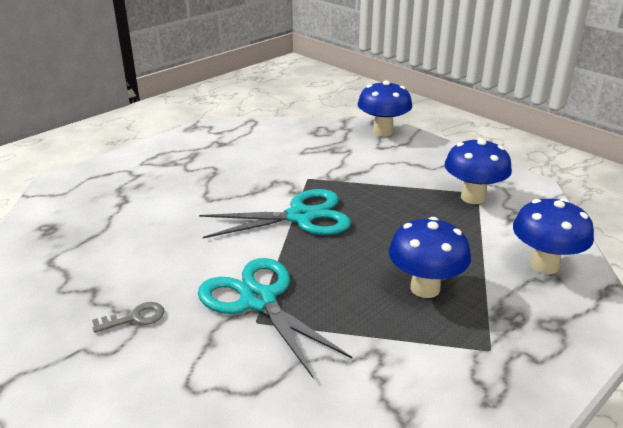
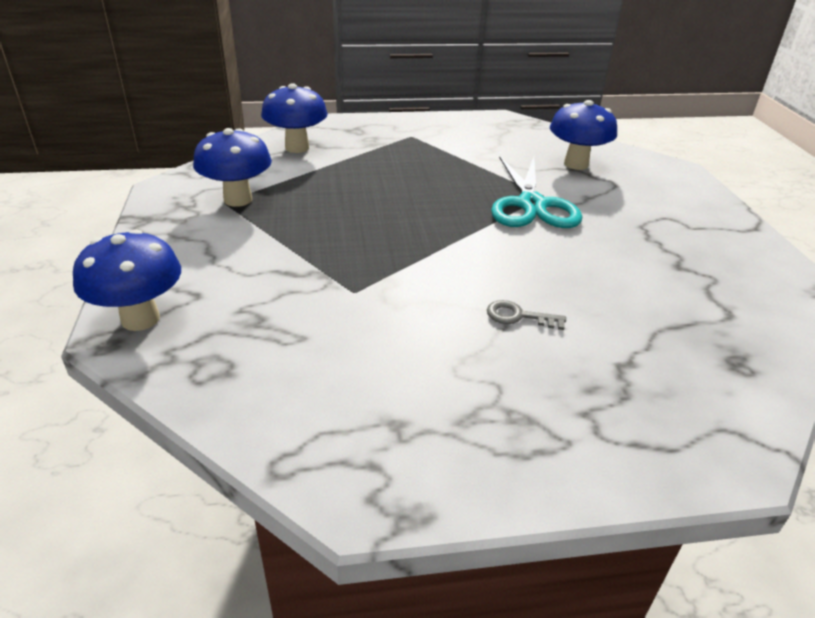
camera: 145 degrees left, 5 degrees up
grey key [92,302,164,333] -> grey key moved to [487,300,566,330]
turquoise scissors [199,189,351,238] -> none
blue mushroom [389,217,471,298] -> blue mushroom moved to [550,100,617,170]

